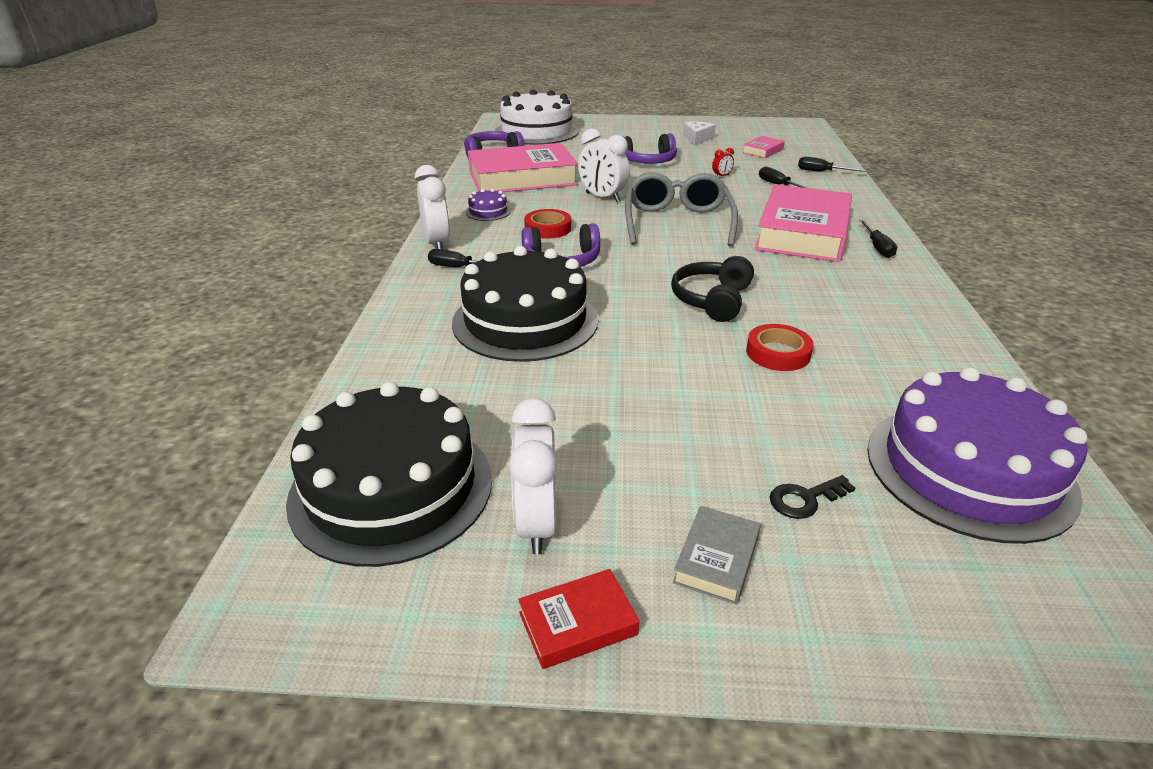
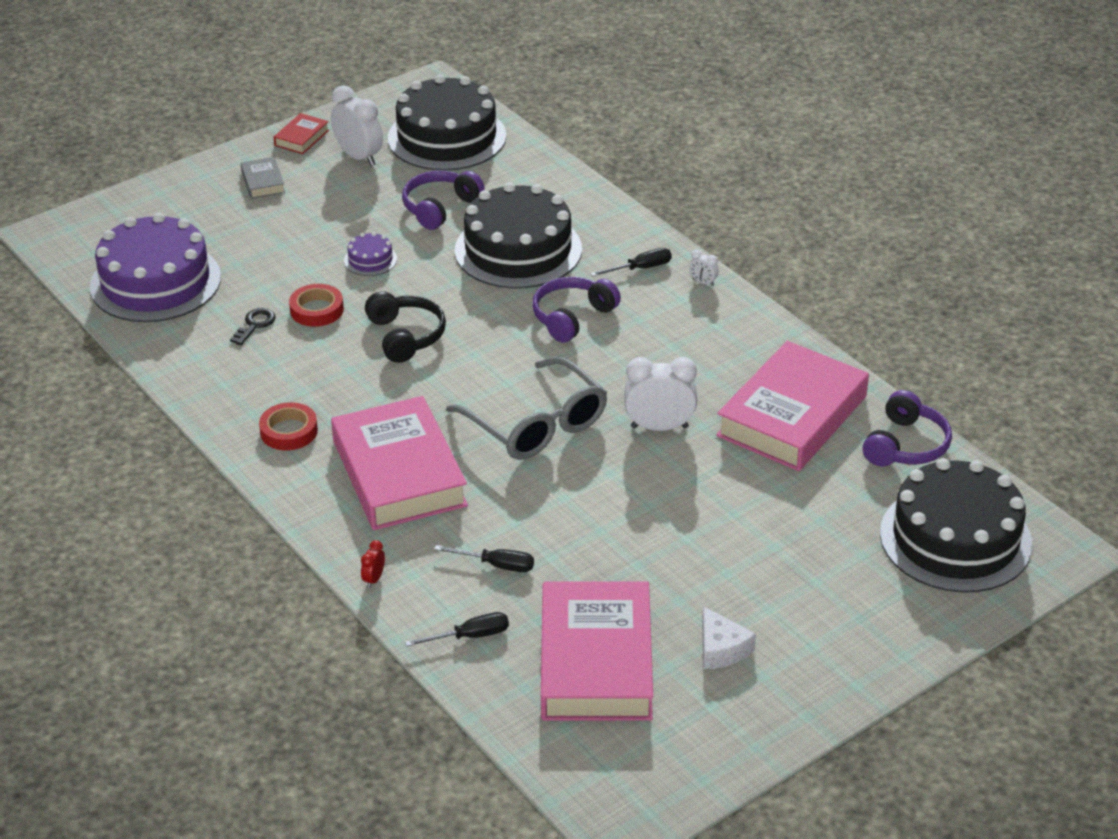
camera: 140 degrees right, 5 degrees up
white clock [415,165,450,249] -> white clock [689,250,719,286], size x0.45
purple cake [465,189,511,221] -> purple cake moved to [344,232,397,276]
white cake [495,89,579,145] -> black cake [880,458,1032,593]
red tape [524,209,571,239] -> red tape moved to [259,402,318,450]
purple headphones [623,133,677,164] -> purple headphones moved to [402,171,485,230]
red clock [712,148,734,176] -> red clock moved to [361,540,385,588]
pink book [742,136,785,158] -> pink book [541,582,653,721], size x2.36
black key [770,475,855,519] -> black key moved to [230,308,276,345]
black screwdriver [859,219,897,258] -> none

